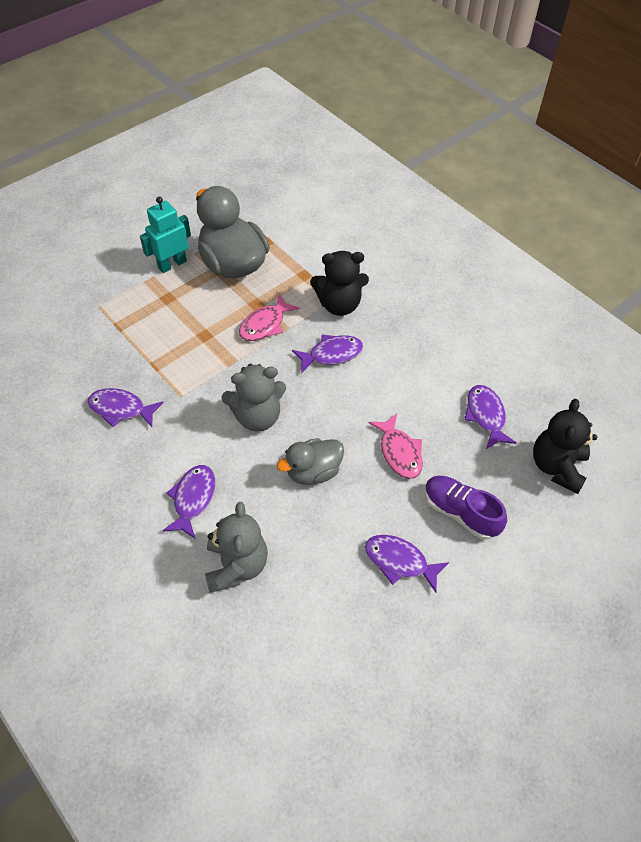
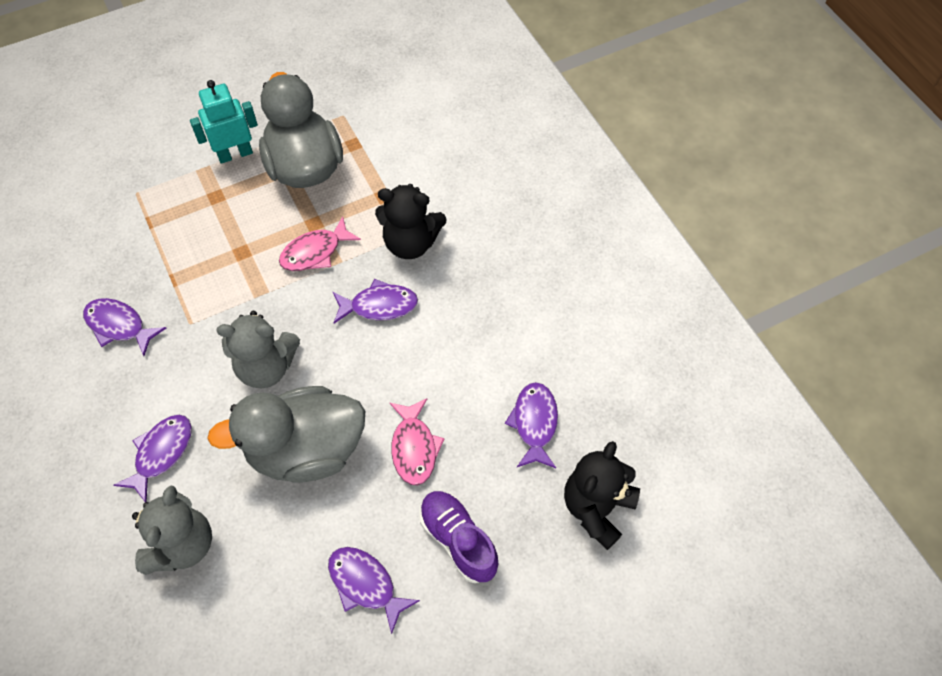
camera: 15 degrees right, 5 degrees up
grey duck [277,438,344,485] -> grey duck [207,386,365,482], size x1.72

